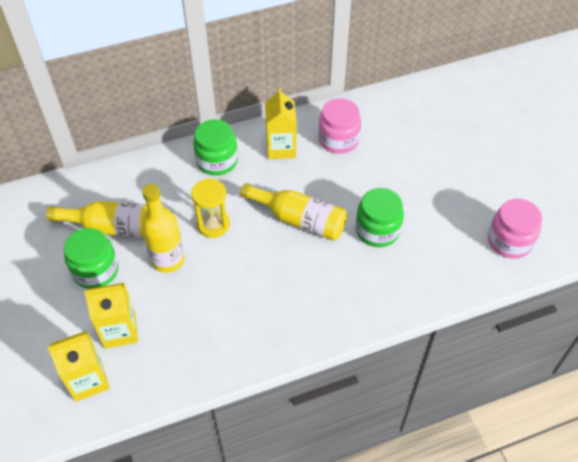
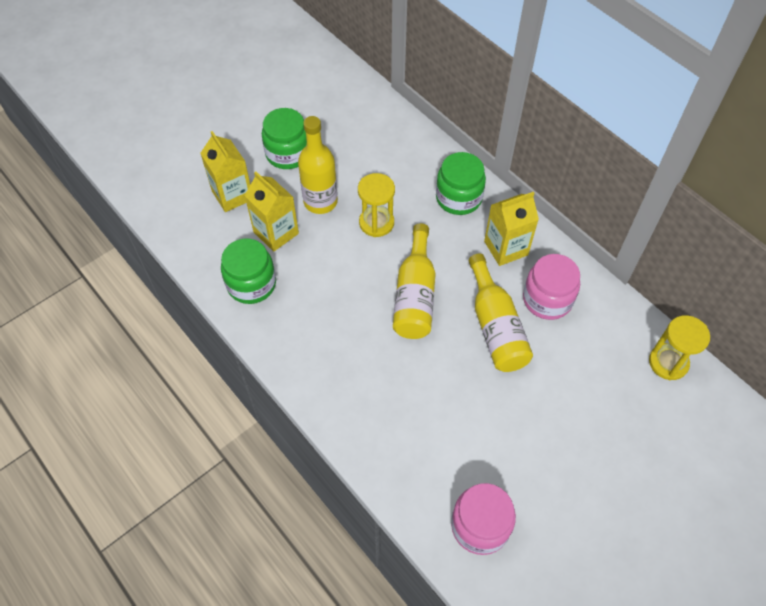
camera: 70 degrees right, 5 degrees up
yellow bottle [46,201,148,238] -> yellow bottle moved to [469,253,533,372]
yellow carton [48,331,110,402] -> yellow carton moved to [244,171,299,252]
green jar [355,188,404,247] -> green jar moved to [221,238,276,304]
none -> yellow hourglass [649,315,710,380]

